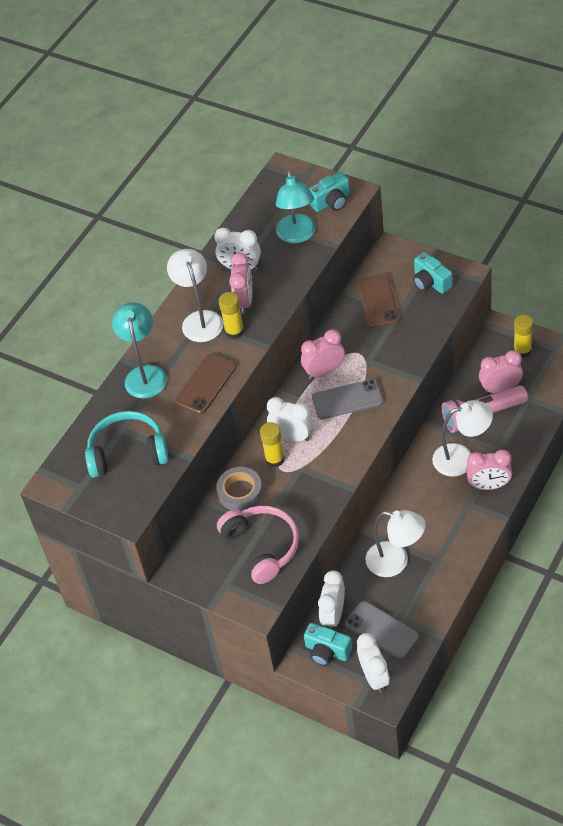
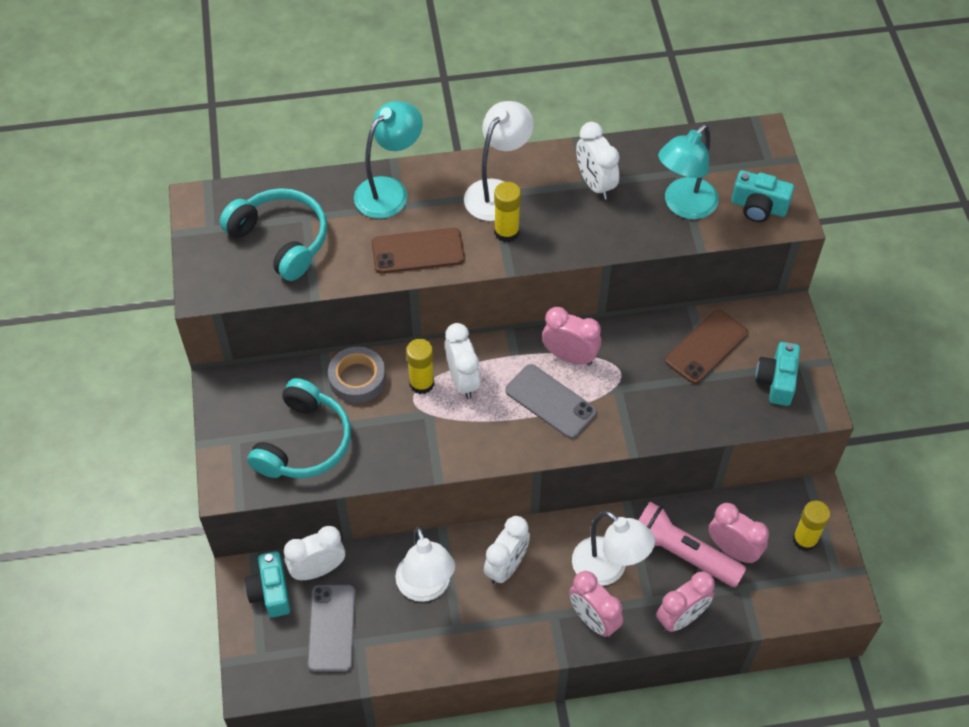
camera: 45 degrees right, 5 degrees up
pink headphones [217,506,299,584] -> turquoise headphones [247,378,351,478]
pink clock [229,253,252,314] -> pink clock moved to [656,571,715,632]
white clock [357,633,389,693] -> white clock moved to [484,516,530,585]

